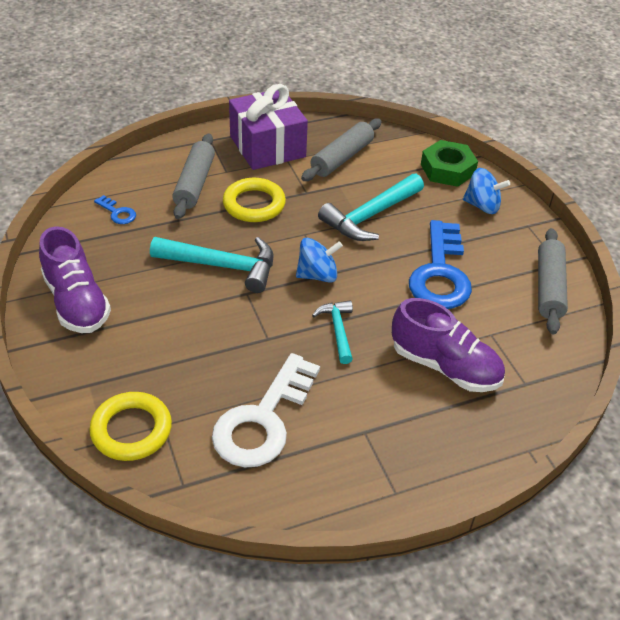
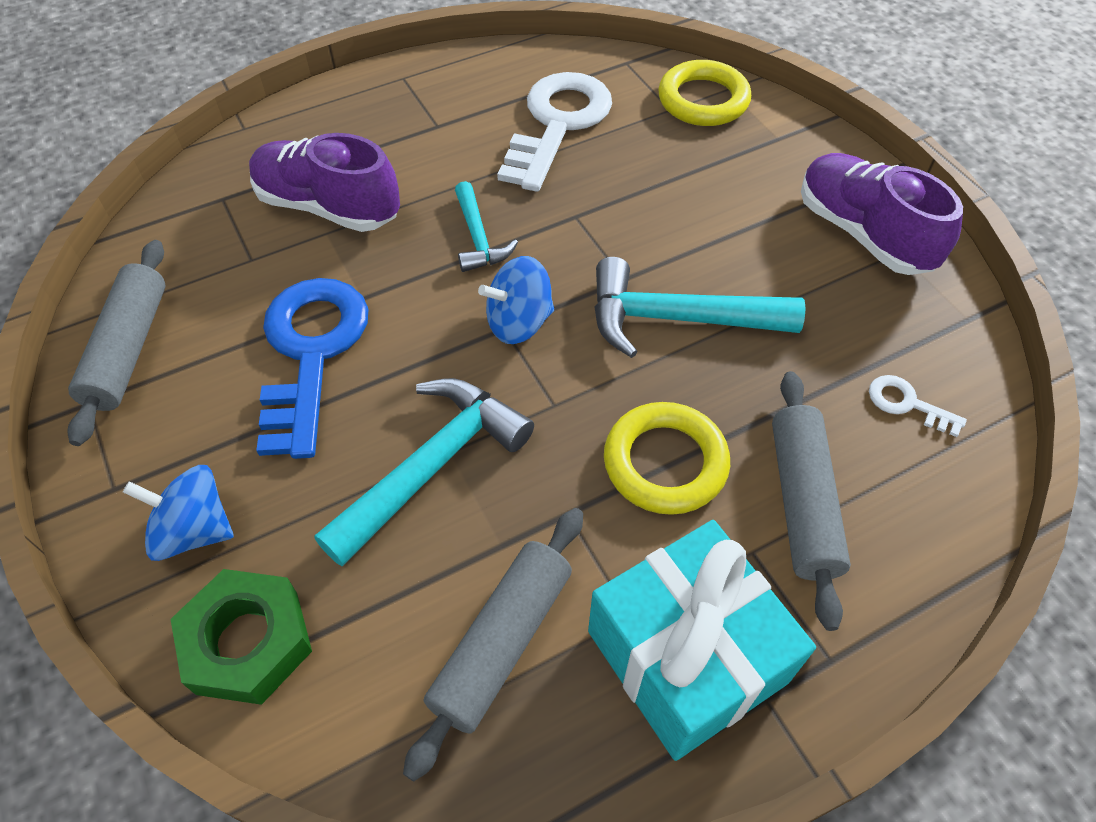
camera: 175 degrees right, 10 degrees up
blue key [94,195,136,224] -> white key [869,375,967,437]
purple gift [229,84,308,170] -> turquoise gift [588,520,816,761]

